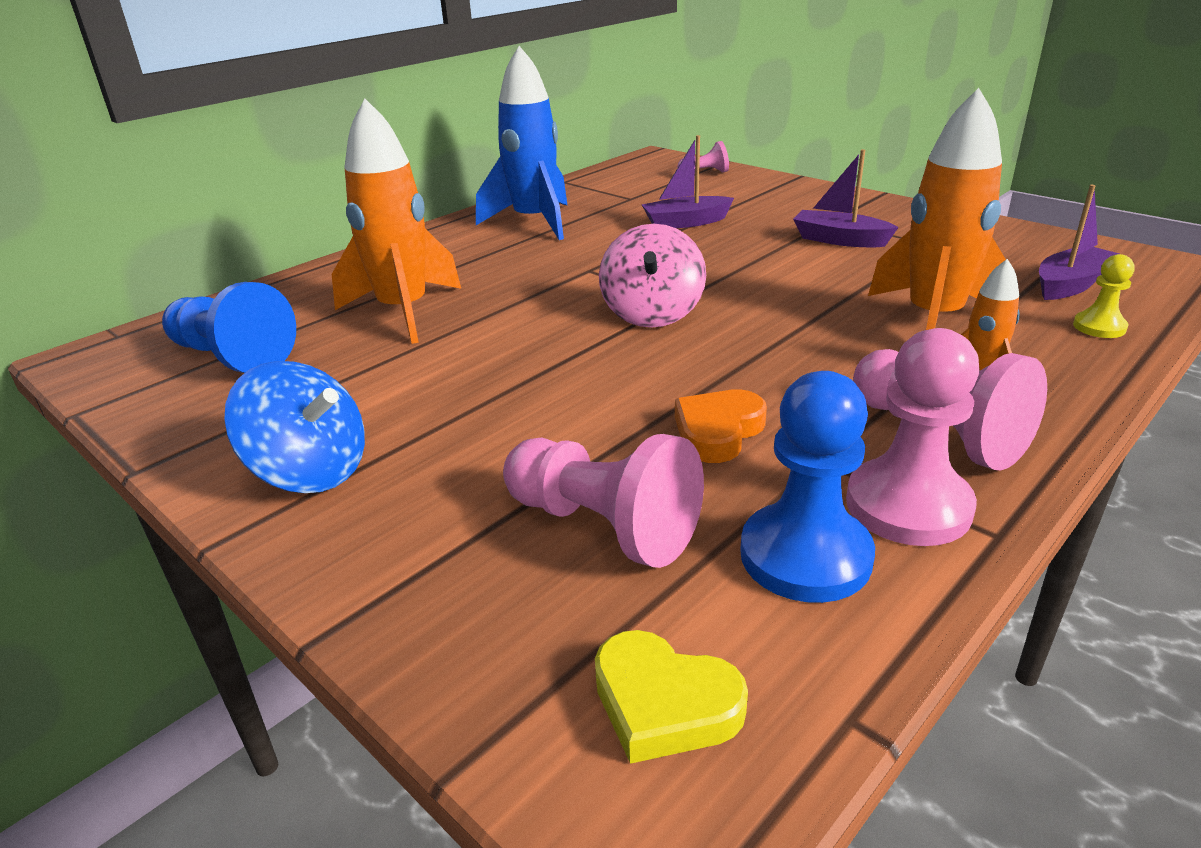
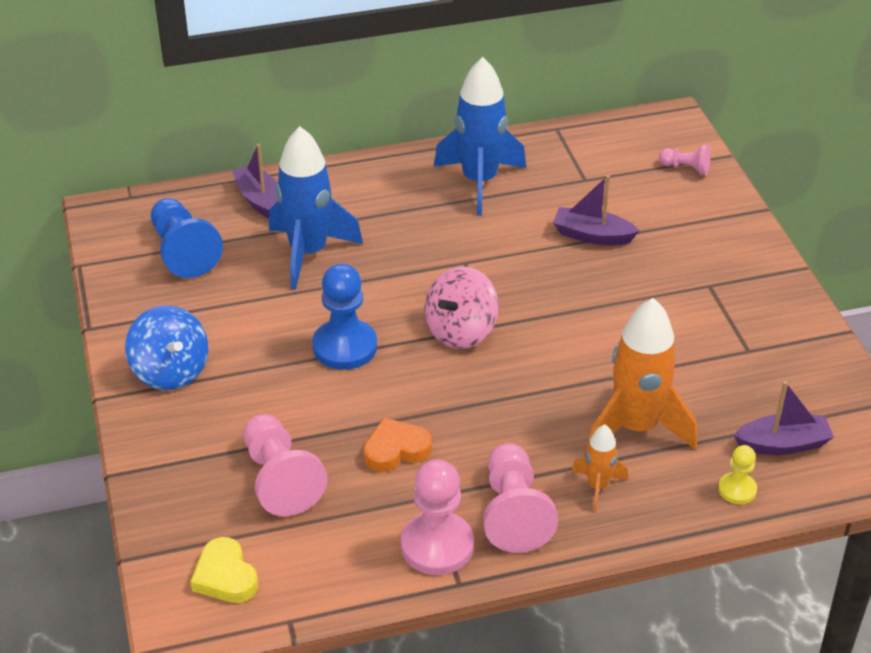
camera: 30 degrees right, 10 degrees up
orange rocket [332,99,461,344] -> blue rocket [269,126,363,290]
blue pawn [740,371,875,603] -> blue pawn moved to [312,264,377,370]
purple boat [793,149,899,247] -> purple boat moved to [232,144,278,218]

